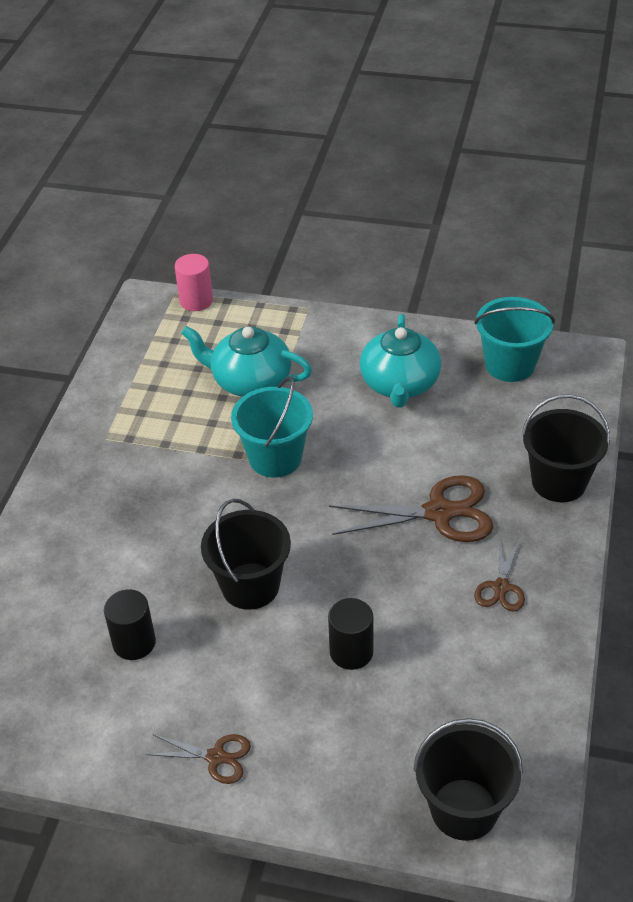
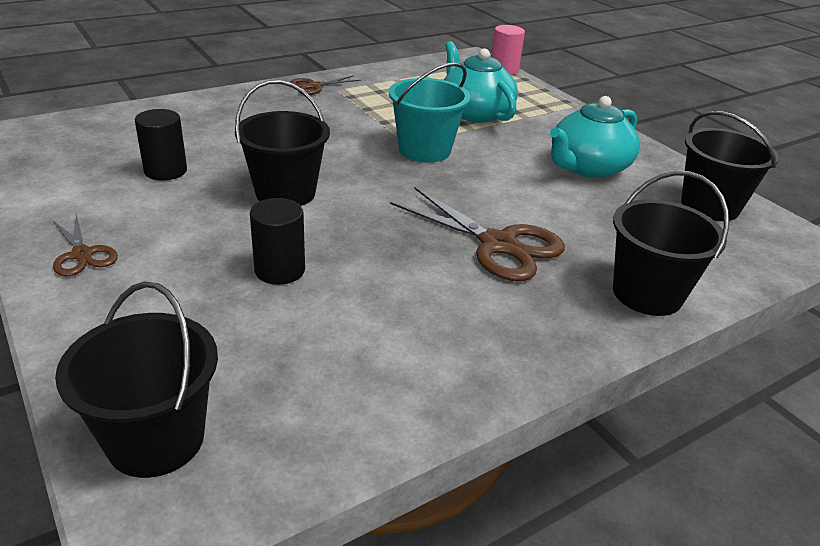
camera: 40 degrees right, 10 degrees down
turquoise bucket [474,297,555,382] -> black bucket [681,111,779,221]
brown scissors [474,541,525,612] -> brown scissors moved to [290,75,361,95]

